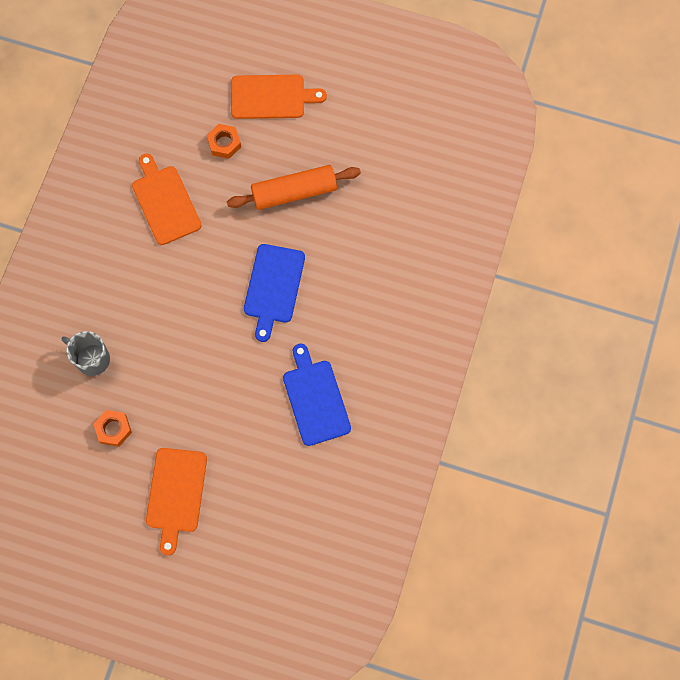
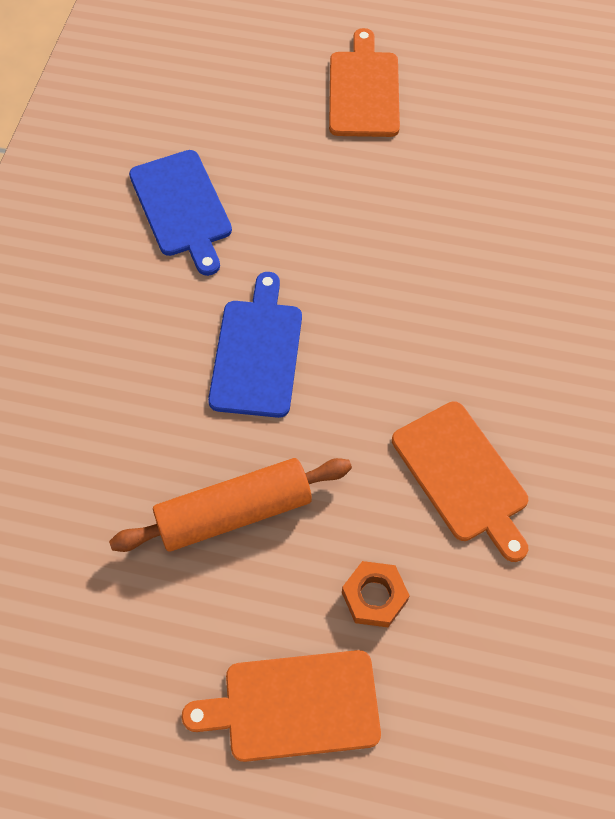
camera: 175 degrees right, 10 degrees down
grey mug [62,331,110,376] -> none
orange nut [93,410,132,447] -> none

